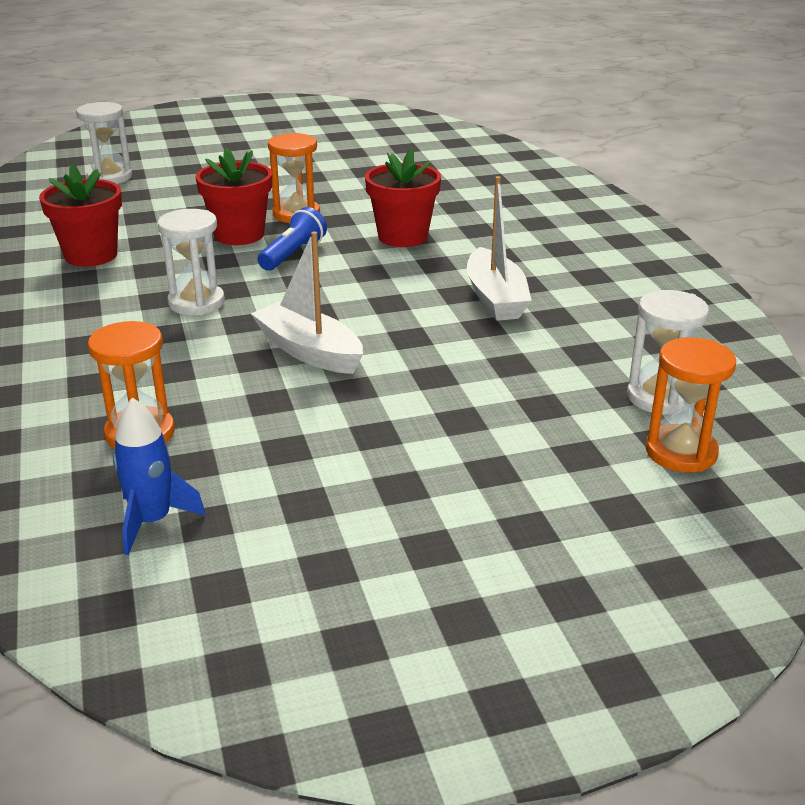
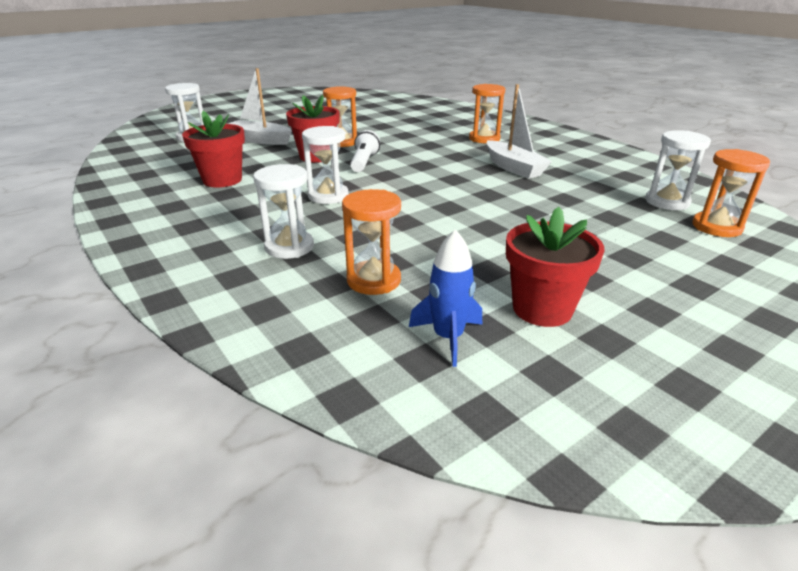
camera: 20 degrees left, 0 degrees up
white boat [251,231,363,374] -> white boat moved to [229,68,292,145]
blue flashlight [258,207,327,271] -> white flashlight [350,130,380,172]
red flower pot [365,148,441,247] -> red flower pot moved to [506,207,605,327]
none -> white hourglass [253,164,314,259]
none -> orange hourglass [469,84,505,143]

